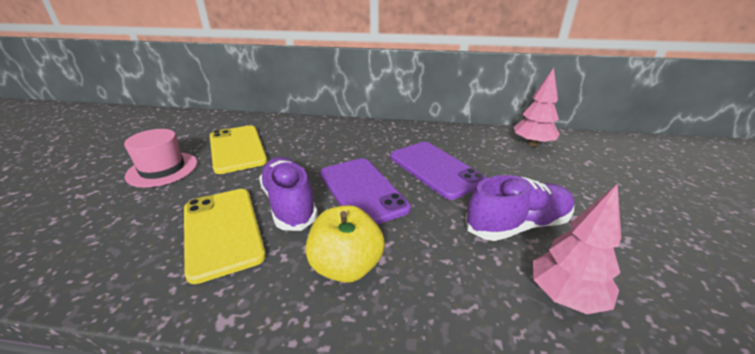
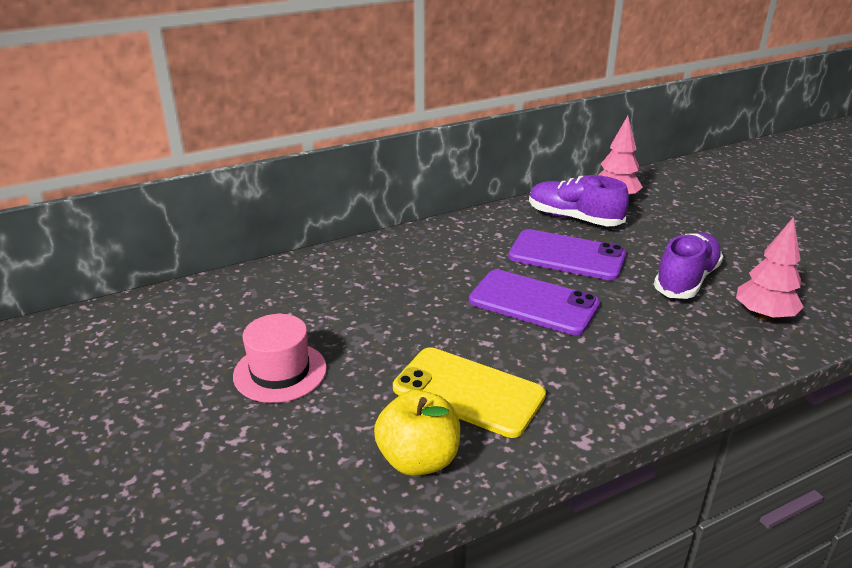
camera: 35 degrees left, 0 degrees up
yellow phone [210,125,267,174] -> none
purple shoe [259,157,318,231] -> purple shoe moved to [529,175,629,226]
yellow apple [306,205,385,283] -> yellow apple moved to [374,390,460,476]

